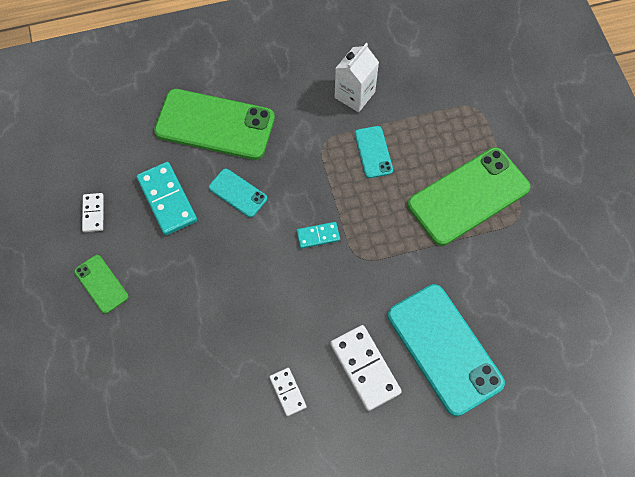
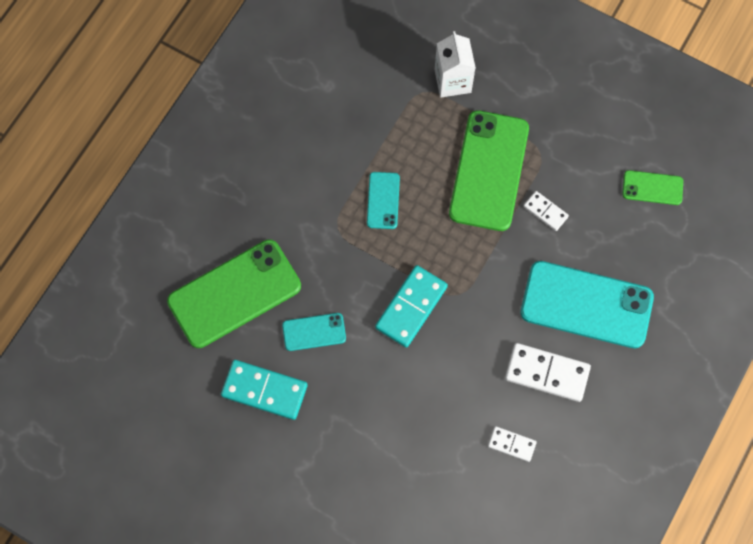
camera: 45 degrees left, 5 degrees up
green phone [74,255,128,314] -> green phone moved to [622,170,683,205]
white domino [82,193,104,232] -> white domino moved to [524,191,569,231]
turquoise domino [296,222,340,249] -> turquoise domino [375,265,448,348], size x1.80
white carton [335,43,379,112] -> white carton moved to [435,31,476,98]
turquoise phone [355,126,393,178] -> turquoise phone turned 60 degrees clockwise [367,172,400,229]

